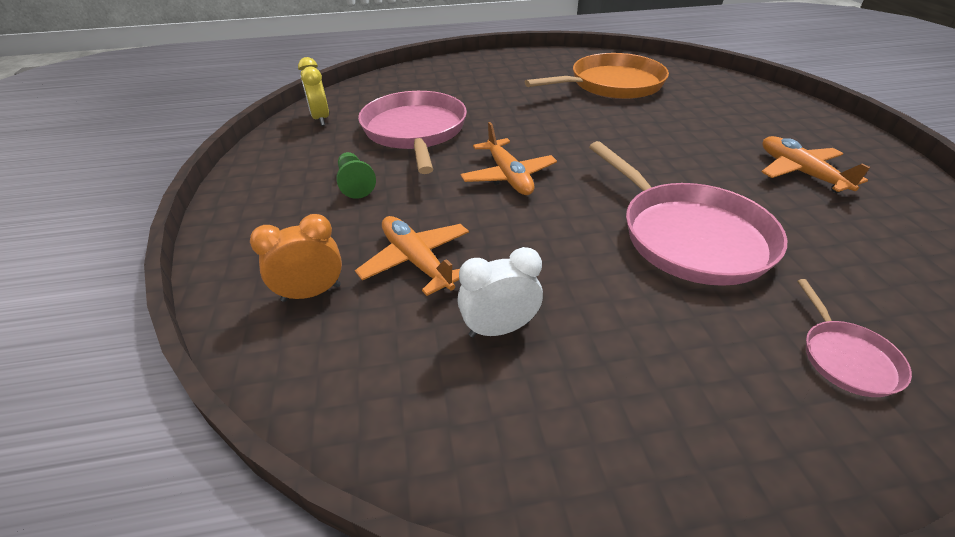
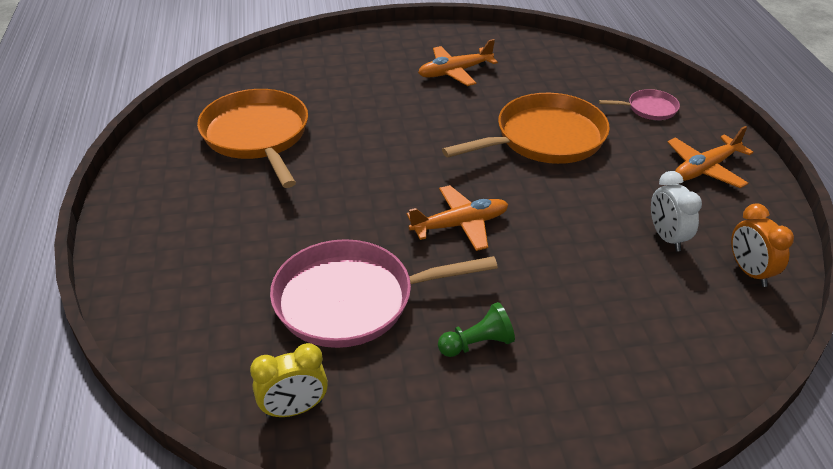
camera: 90 degrees left, 0 degrees up
orange clock [250,214,342,302] -> orange clock moved to [731,204,794,287]
orange plane [355,216,469,296] -> orange plane moved to [668,126,754,188]
pink pan [589,141,787,286] -> orange pan [442,93,610,164]

